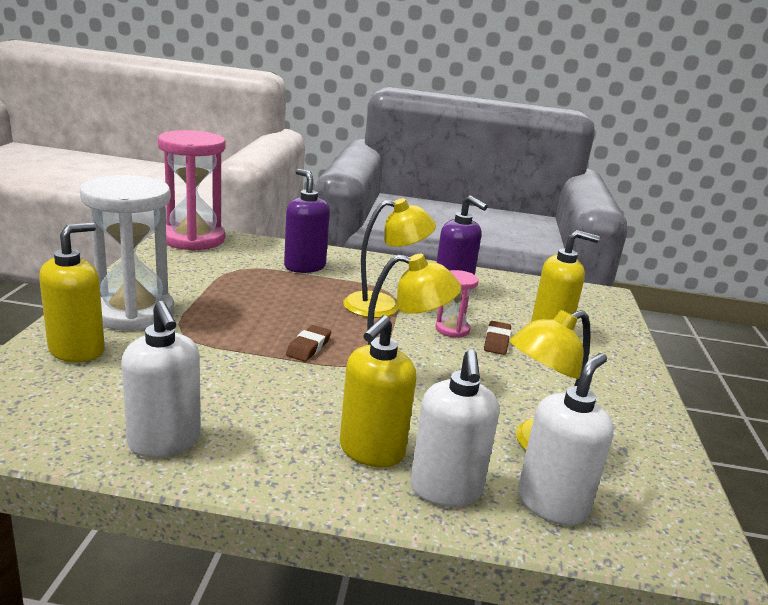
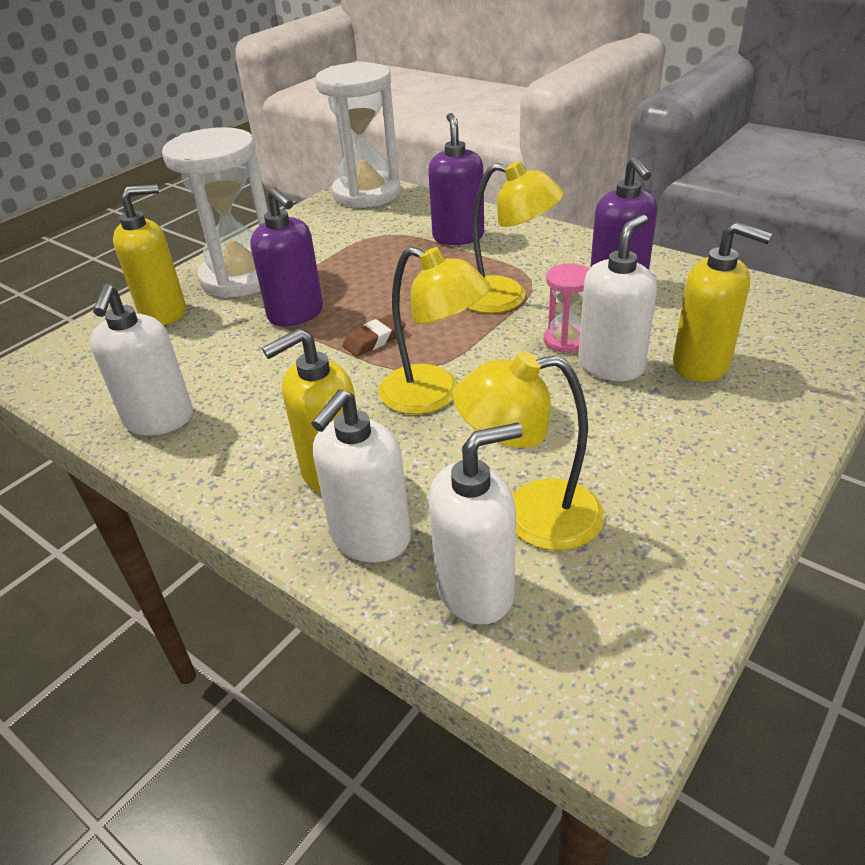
camera: 35 degrees right, 15 degrees up
pink hourglass [158,130,226,251] -> white hourglass [315,62,401,208]
brown eraser [484,321,511,355] -> white soap dispenser [578,214,657,381]
none -> purple soap dispenser [250,187,323,326]

